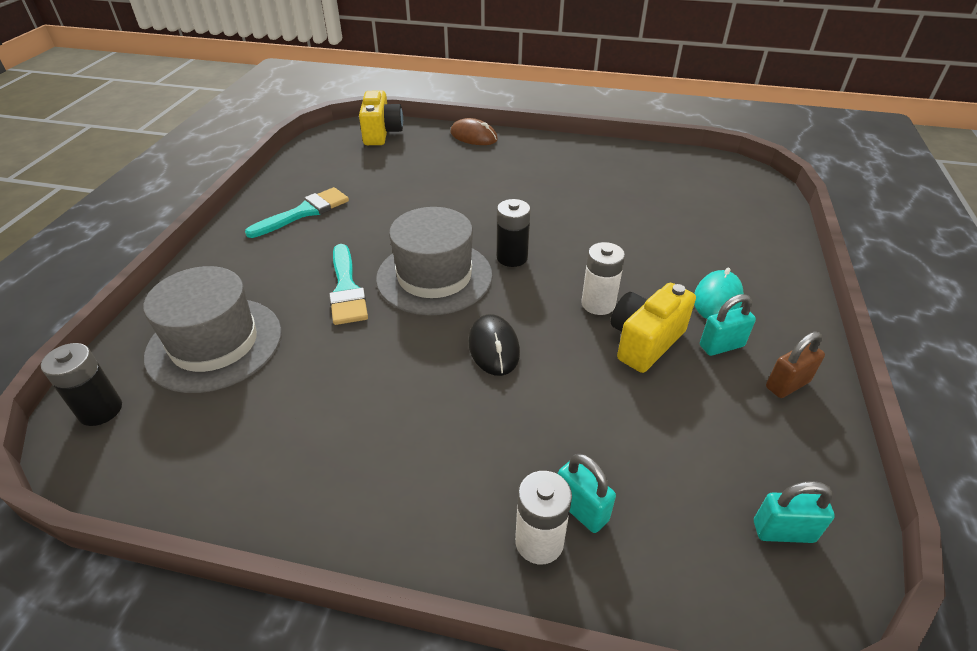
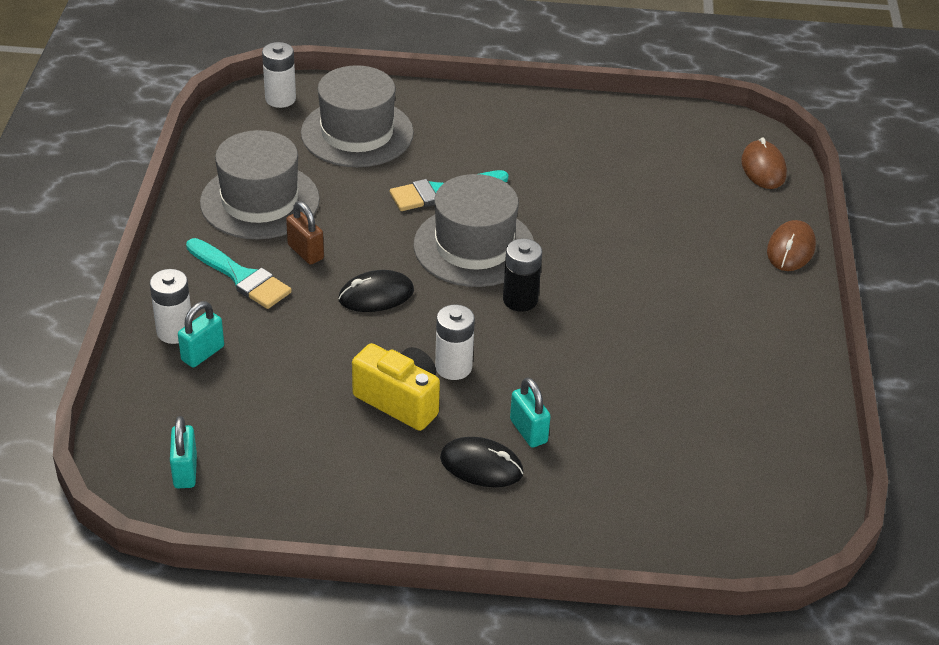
camera: 80 degrees right, 0 degrees up
black battery [41,343,122,426] -> white battery [262,42,296,108]
turquoise brush [245,187,349,238] -> turquoise brush moved to [186,238,292,309]
yellow camera [359,90,403,145] -> brown mouse [741,137,787,189]
turquoise mouse [694,268,744,319] -> black mouse [440,437,523,487]
turquoise padlock [700,294,756,356] -> turquoise padlock moved to [510,377,551,448]
brown padlock [766,332,825,398] -> brown padlock moved to [286,201,324,265]
none -> grey hat [200,130,320,239]

